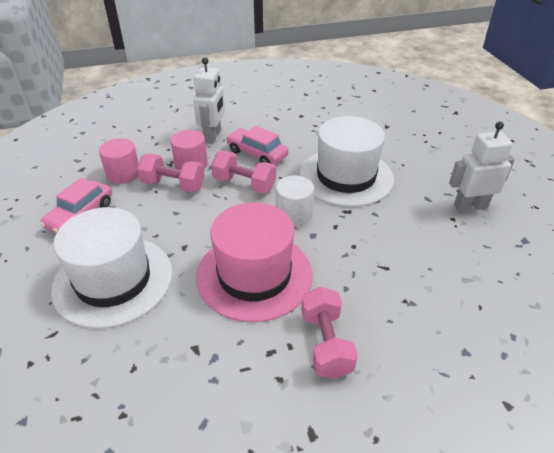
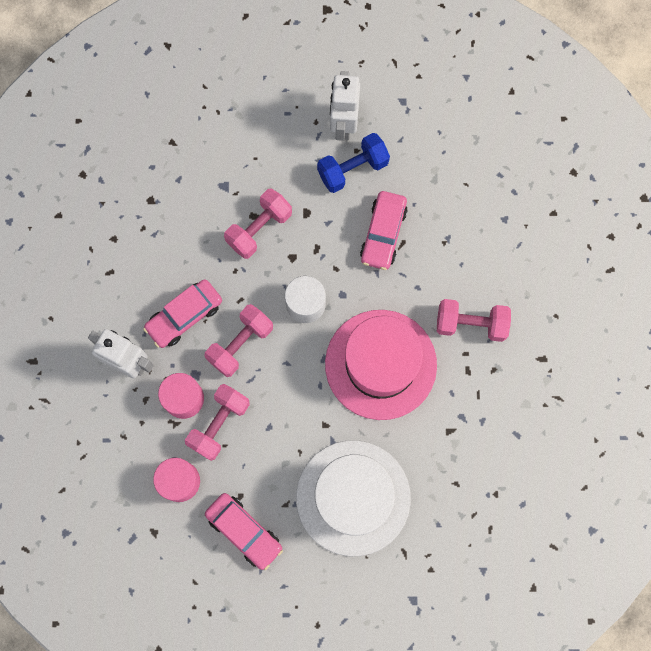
camera: 75 degrees left, 35 degrees up
white hat [300,116,394,207] -> pink dumbbell [224,189,292,259]
none -> blue dumbbell [317,133,390,193]
none -> pink car [360,191,407,270]

